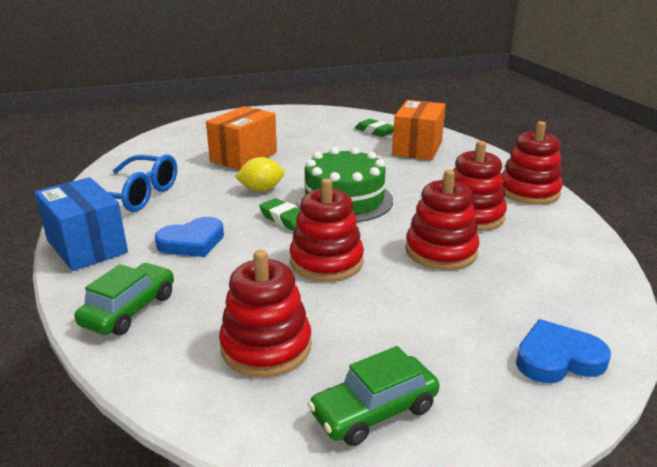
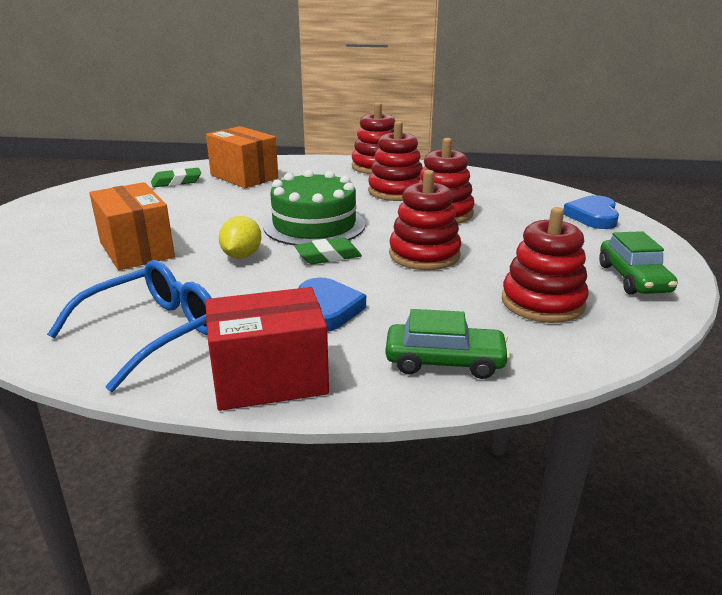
camera: 65 degrees left, 0 degrees up
blue box [35,177,128,271] -> red box [205,287,329,411]
green car [75,263,174,335] -> green car turned 135 degrees clockwise [386,309,510,379]

